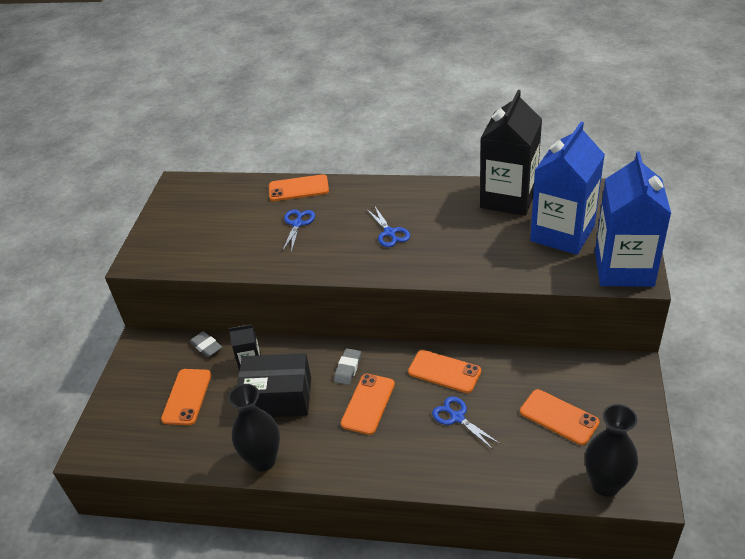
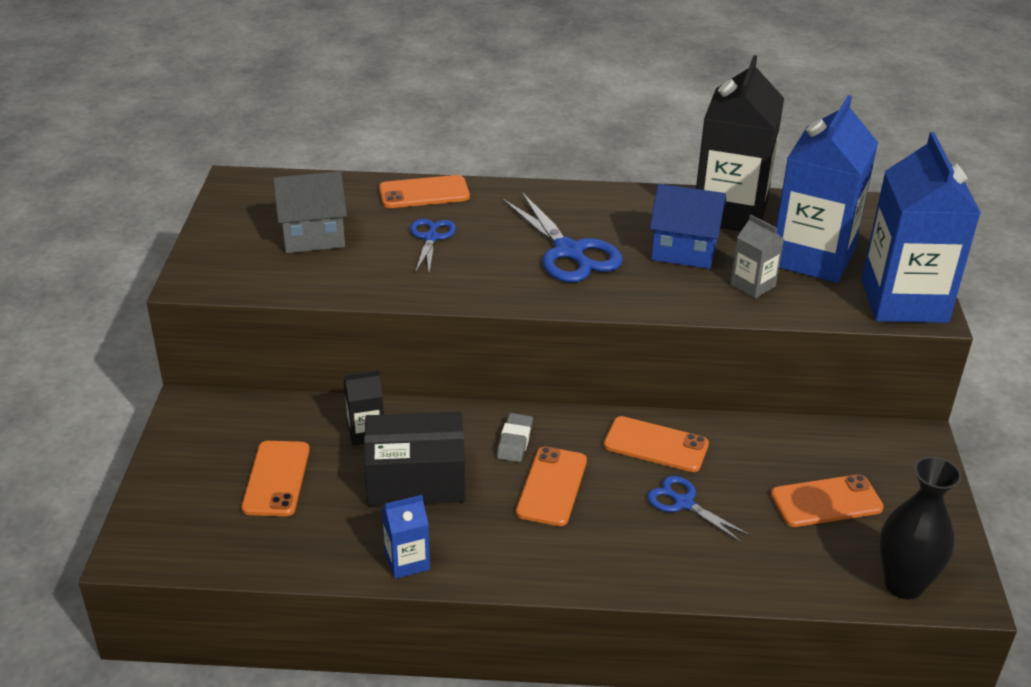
camera: 10 degrees left, 5 degrees down
grey eraser [190,331,222,357] -> none
black vase [228,384,280,472] -> blue carton [382,495,430,579]
blue scissors [367,205,410,247] -> blue scissors [502,192,623,283], size x1.73
orange phone [520,389,600,445] -> orange phone turned 45 degrees counterclockwise [771,474,884,527]
none -> grey house [273,171,347,253]
none -> blue house [650,184,726,269]
none -> grey carton [731,215,784,298]

